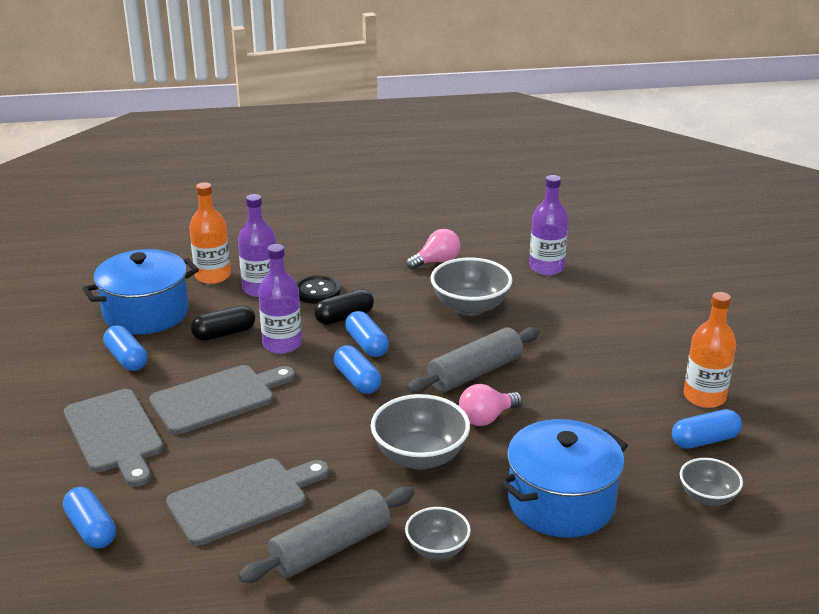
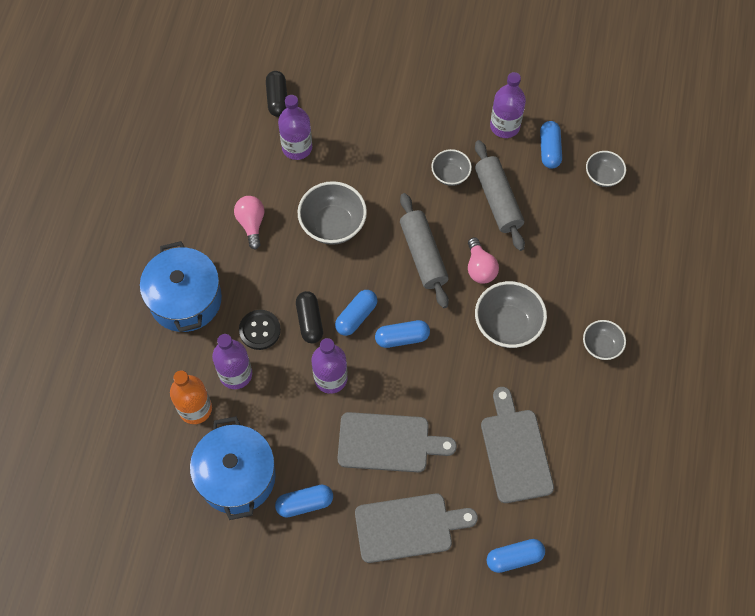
camera: 70 degrees left, 35 degrees up
grey cutting board [149,365,295,435] -> grey cutting board turned 105 degrees clockwise [338,412,457,472]
black capsule [191,305,255,341] -> black capsule moved to [266,71,287,117]
grey rolling pin [238,486,415,583] -> grey rolling pin moved to [475,140,525,251]
blue capsule [345,311,389,357] -> blue capsule turned 45 degrees counterclockwise [335,290,378,336]
blue pot [499,419,628,538] -> blue pot moved to [140,241,222,332]
orange bottle [684,292,736,408] -> purple bottle [490,72,526,138]
none -> grey bowl [431,149,472,186]

